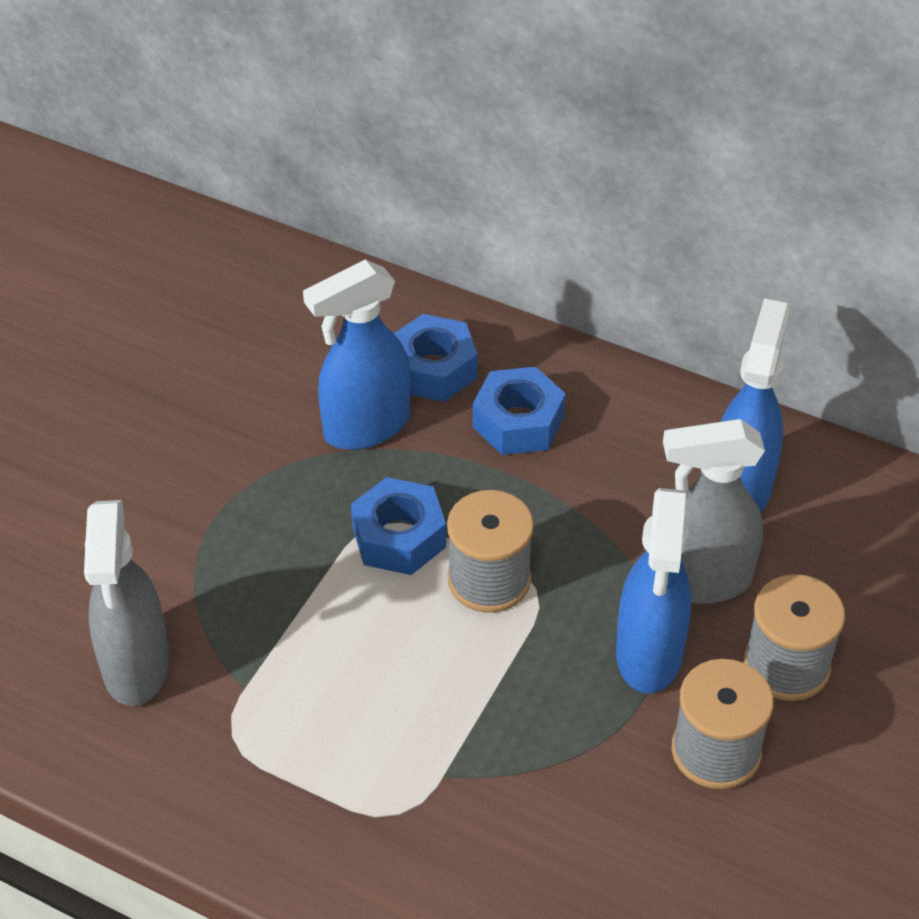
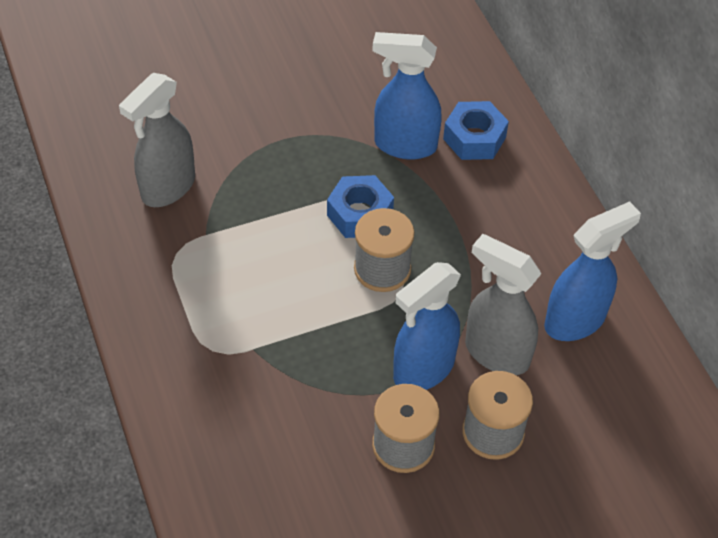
camera: 40 degrees right, 5 degrees up
blue nut [473,367,566,455] -> none

